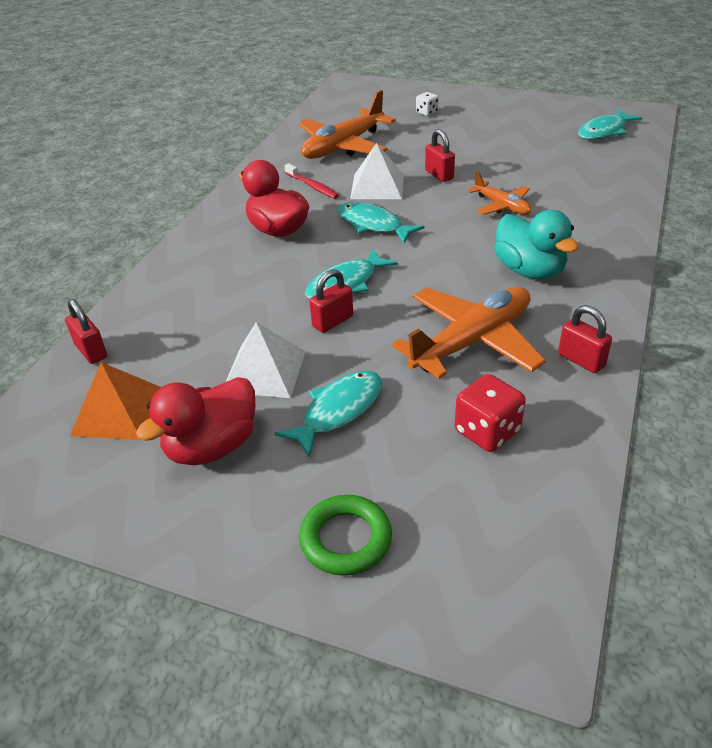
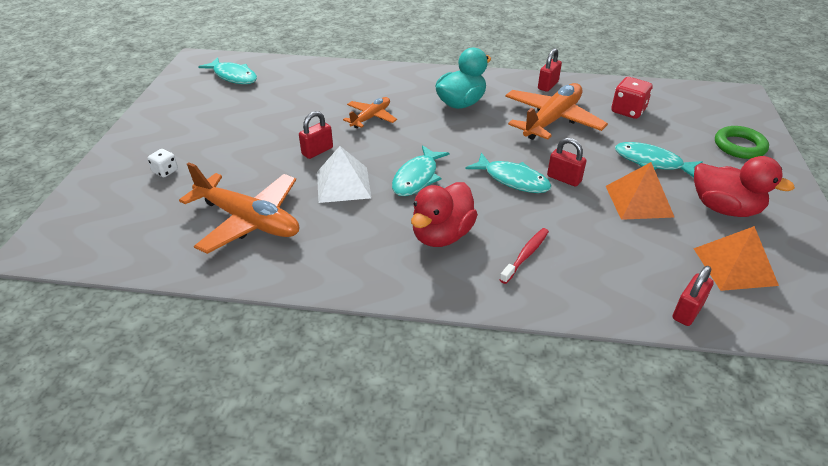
camera: 105 degrees left, 0 degrees up
white pyramid [226,322,305,398] -> orange pyramid [606,162,674,220]
red toothbrush [284,163,339,199] -> red toothbrush moved to [500,228,549,284]
orange plane [392,287,546,379] -> orange plane turned 90 degrees clockwise [505,83,608,140]

